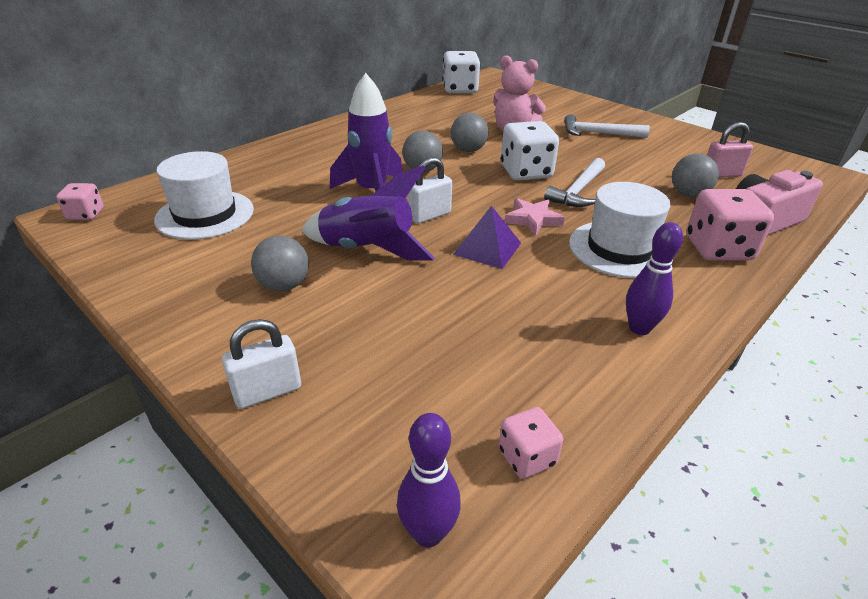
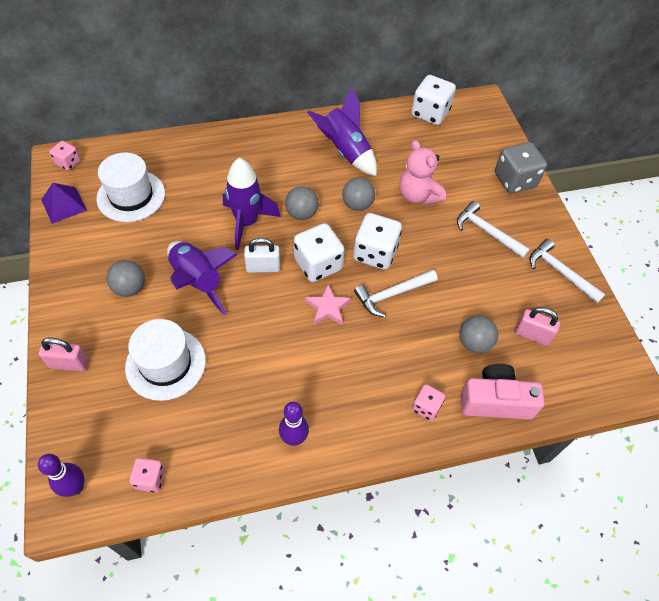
camera: 30 degrees right, 20 degrees up
white padlock [222,319,301,409] -> pink padlock [39,338,88,371]
purple pyramid [453,205,521,269] -> purple pyramid moved to [41,183,87,224]
white hat [569,182,670,278] -> white hat moved to [125,319,206,401]
pink dice [687,189,774,261] -> pink dice [412,384,445,421], size x0.55
none -> white dice [294,223,345,282]
none -> purple rocket [307,88,377,176]
none -> grey dice [495,142,547,194]
none -> white hammer [530,239,606,303]

